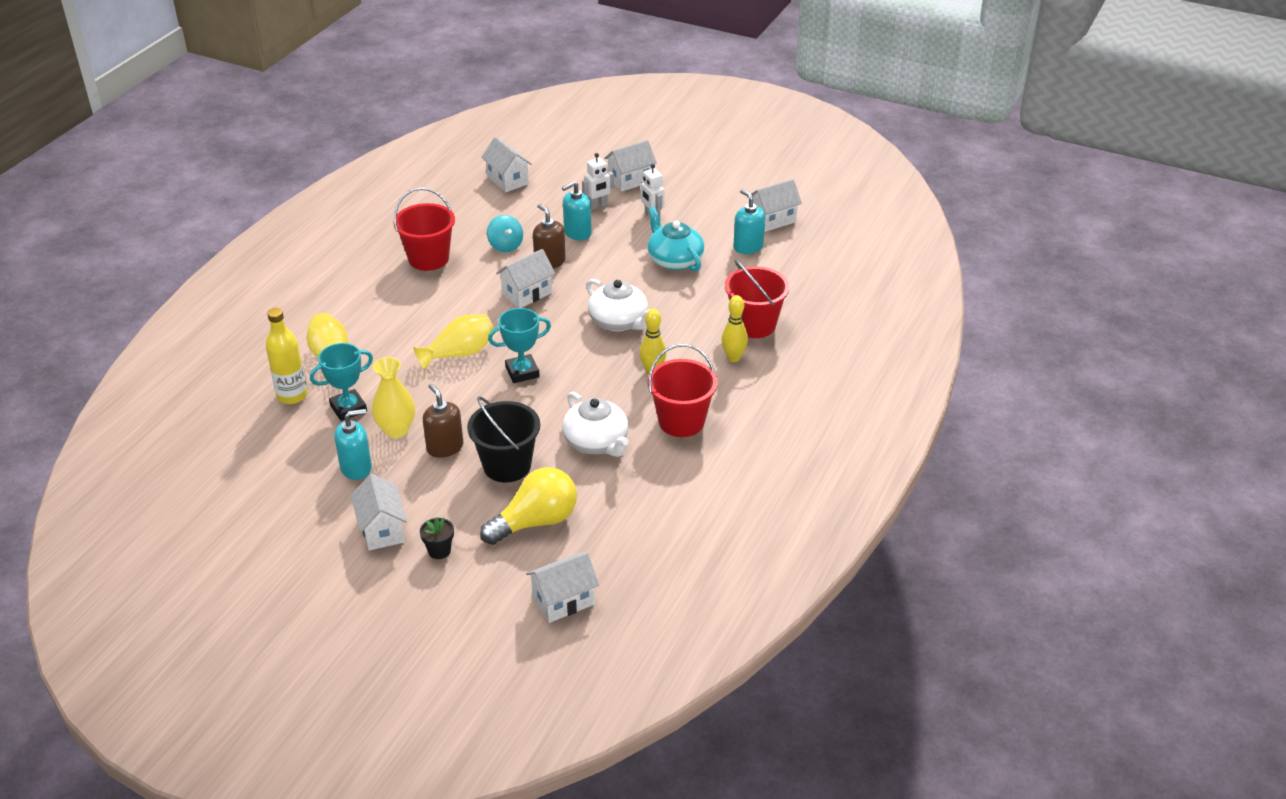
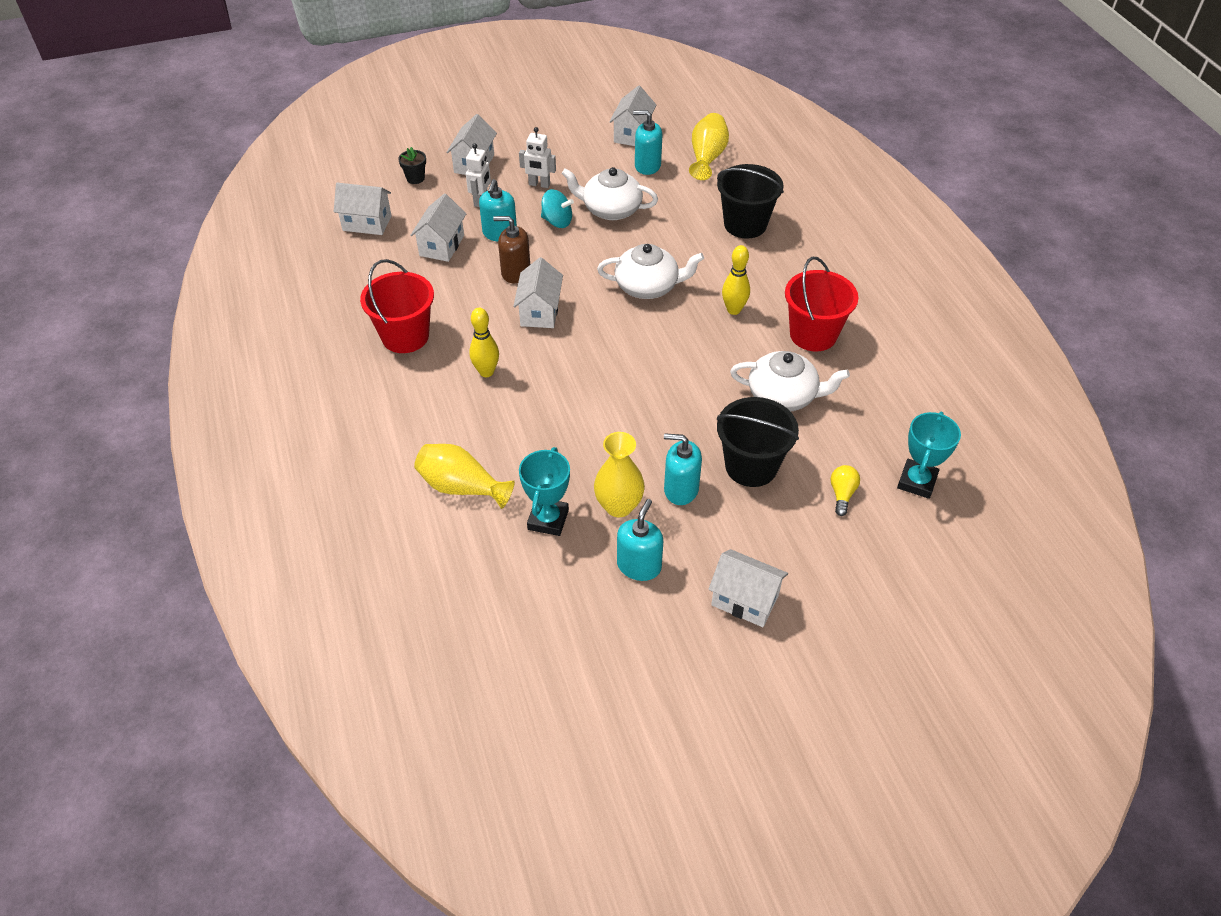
camera: 45 degrees left, 10 degrees up
yellow bottle [266,308,307,404] -> none
yellow vase [413,314,495,370] -> yellow vase moved to [689,113,729,180]
black flower pot [420,517,454,559] -> black flower pot moved to [398,147,426,184]
brown soap dispenser [423,383,464,458] -> turquoise soap dispenser [664,433,702,505]
yellow light bulb [480,467,577,545] -> yellow light bulb [831,465,860,516], size x0.47
turquoise spinning top [487,215,523,252] -> turquoise spinning top moved to [541,189,574,228]
turquoise trophy [488,308,551,383] -> turquoise trophy moved to [897,412,961,499]
white house [526,552,599,623] -> white house moved to [410,193,466,262]
turquoise teapot [648,206,704,272] -> white teapot [562,167,658,220]
yellow bowling pin [721,295,748,362] -> yellow bowling pin moved to [469,308,499,377]
red bucket [725,260,790,338] -> black bucket [717,164,784,238]

